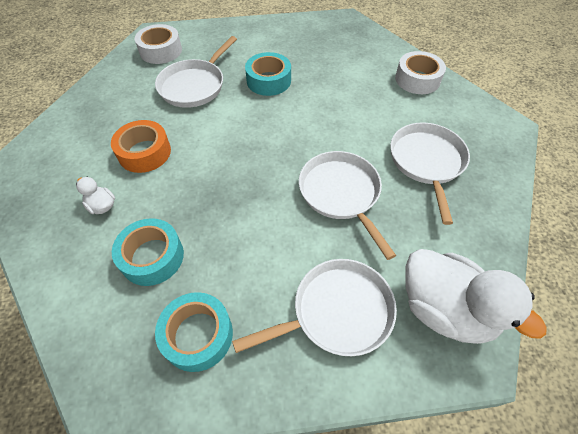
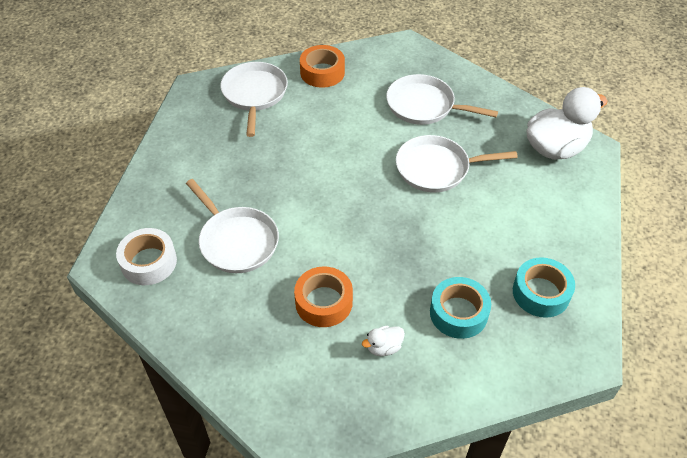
camera: 70 degrees left, 5 degrees down
white pan [232,259,397,356] -> white pan moved to [220,62,288,137]
turquoise tape [245,52,291,96] -> none
white tape [395,51,446,94] -> orange tape [300,45,345,88]

